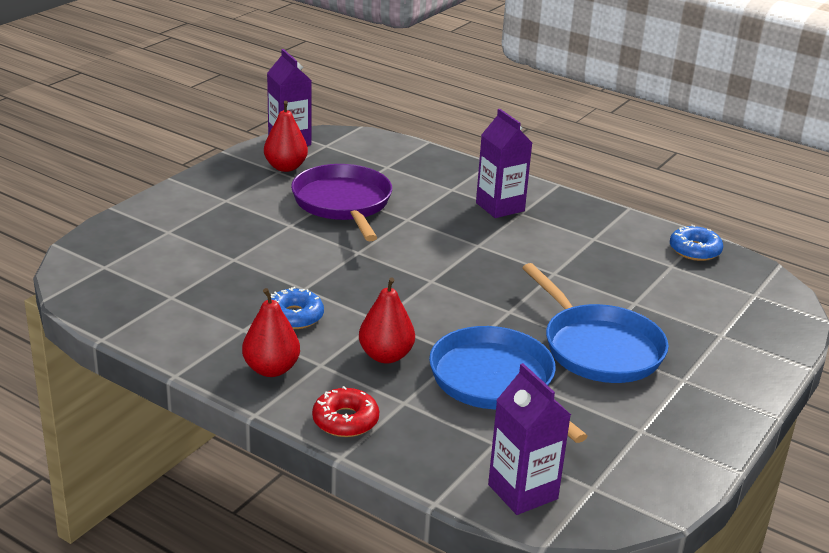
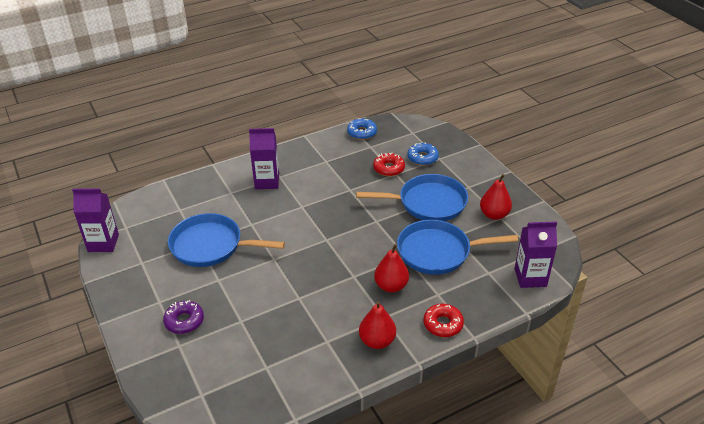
camera: 60 degrees left, 10 degrees up
red pear [264,101,308,172] -> red pear moved to [480,174,512,220]
blue donut [271,287,324,329] -> blue donut moved to [407,142,439,166]
purple pan [291,164,392,242] -> blue pan [168,213,285,267]
none -> purple donut [163,300,204,334]
none -> red donut [373,153,405,176]

